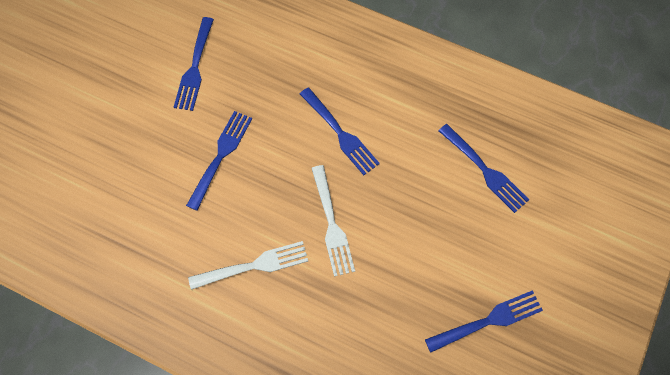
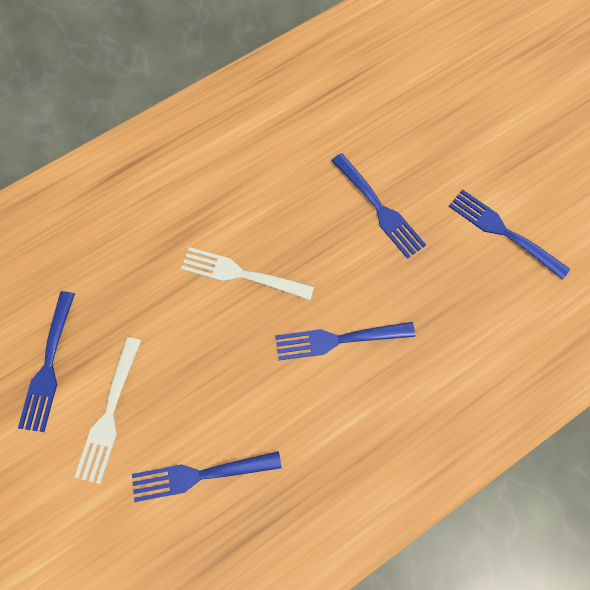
camera: 120 degrees right, 5 degrees up
white fork [188,241,308,290] -> white fork moved to [75,337,142,484]

